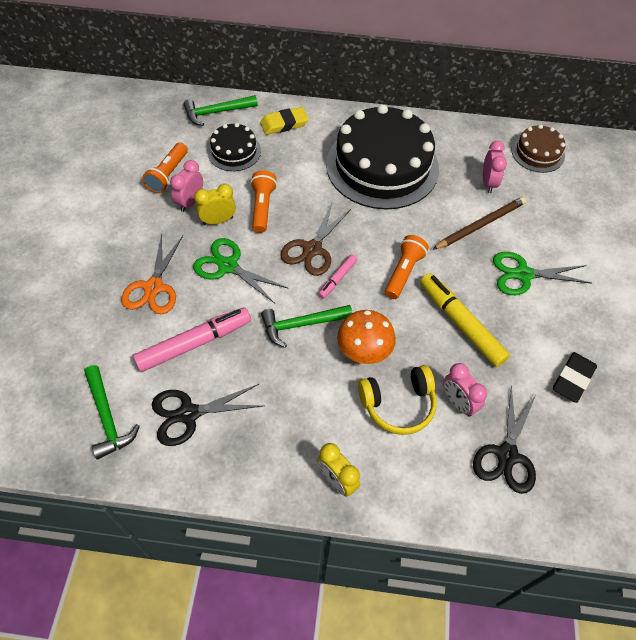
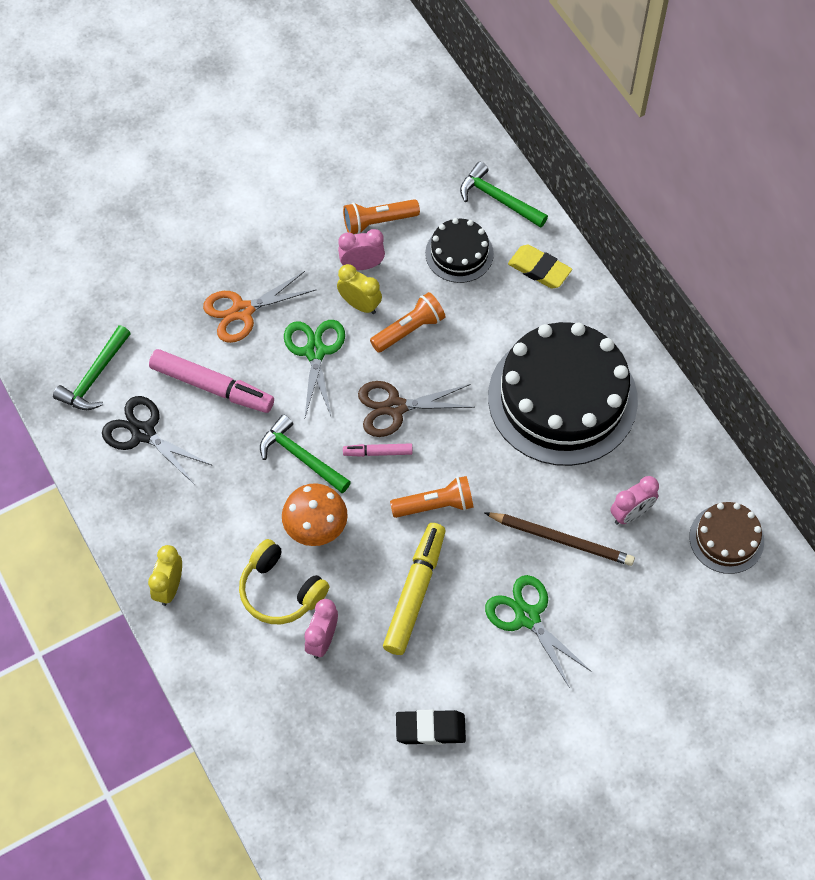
camera: 55 degrees right, 5 degrees up
black scissors [473,385,537,494] -> none

